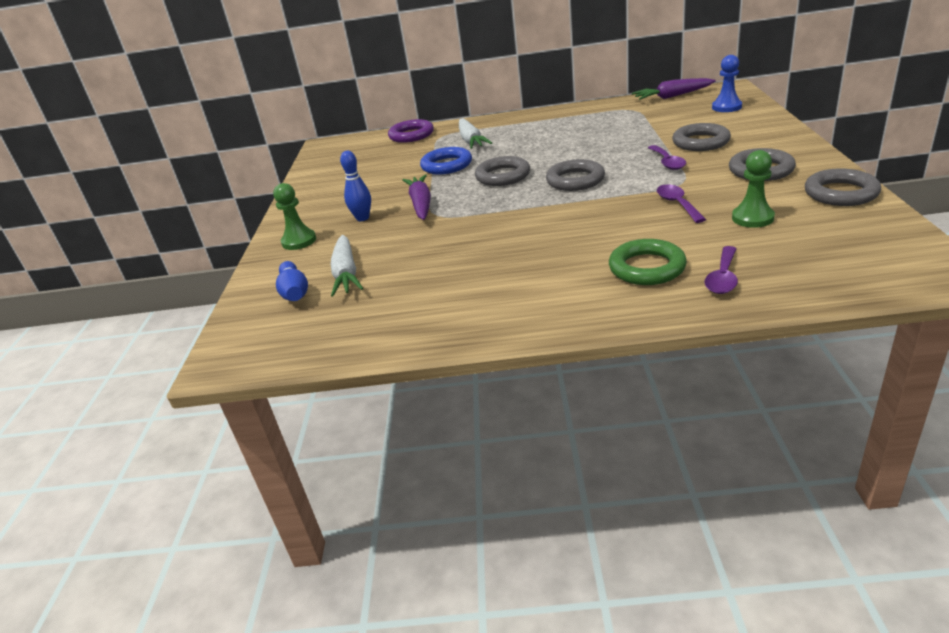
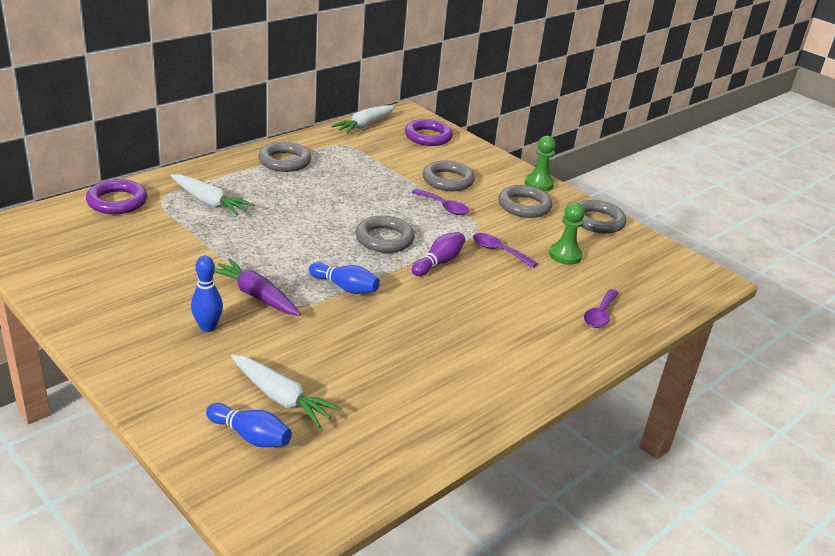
camera: 50 degrees left, 0 degrees up
green pawn [273,183,316,250] -> green pawn moved to [525,136,556,191]
blue ring [420,147,472,174] -> none
grey ring [475,156,530,186] -> grey ring moved to [258,142,311,172]
green ring [609,239,687,285] -> none
purple carrot [632,78,716,100] -> white carrot [331,105,395,134]
purple spoon [705,246,738,294] -> purple spoon turned 45 degrees clockwise [584,289,619,328]
blue pawn [712,55,742,112] -> purple ring [405,119,453,146]
none -> blue bowling pin [309,262,380,294]
none -> purple bowling pin [412,232,465,276]

